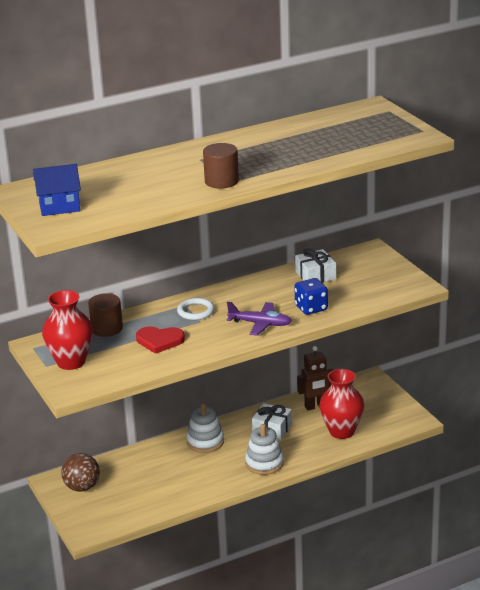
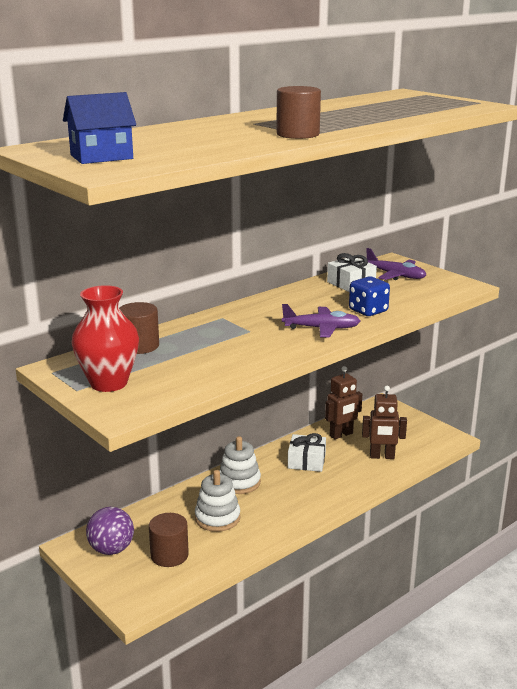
camera: 15 degrees left, 5 degrees down
brown ball [61,453,100,492] -> purple ball [86,507,134,555]
red heart [136,326,185,354] -> none
white ring [177,298,215,320] -> none
white stacking toy [245,424,284,475] -> white stacking toy moved to [195,470,240,532]
red vase [319,369,364,439] -> brown robot [362,386,407,459]
none -> brown cylinder [149,513,189,567]
none -> purple plane [366,248,426,280]

